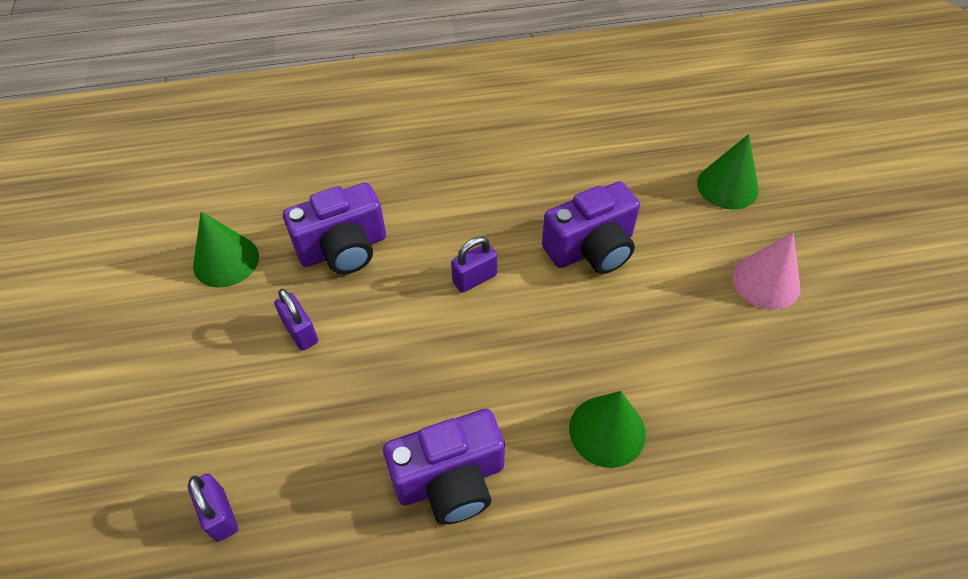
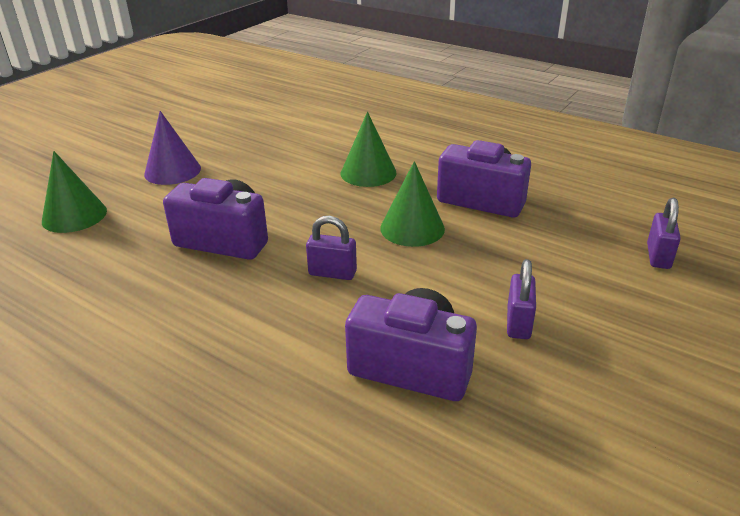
camera: 135 degrees left, 20 degrees down
green cone [193,211,259,288] -> green cone moved to [380,161,445,247]
pink cone [732,233,801,310] -> purple cone [144,111,201,185]

